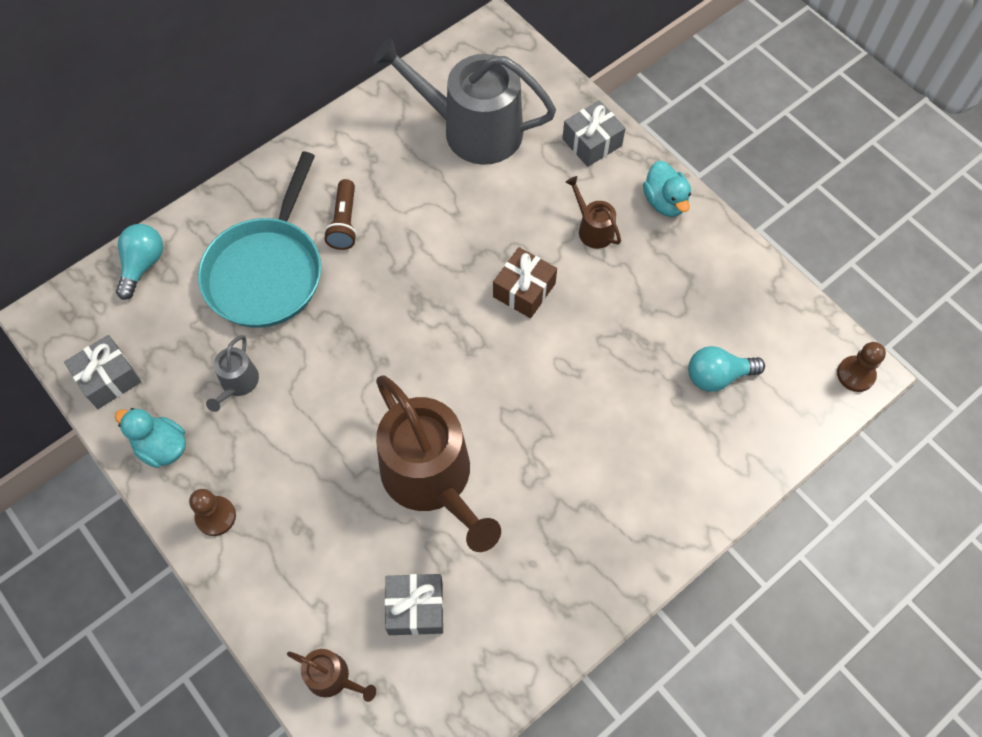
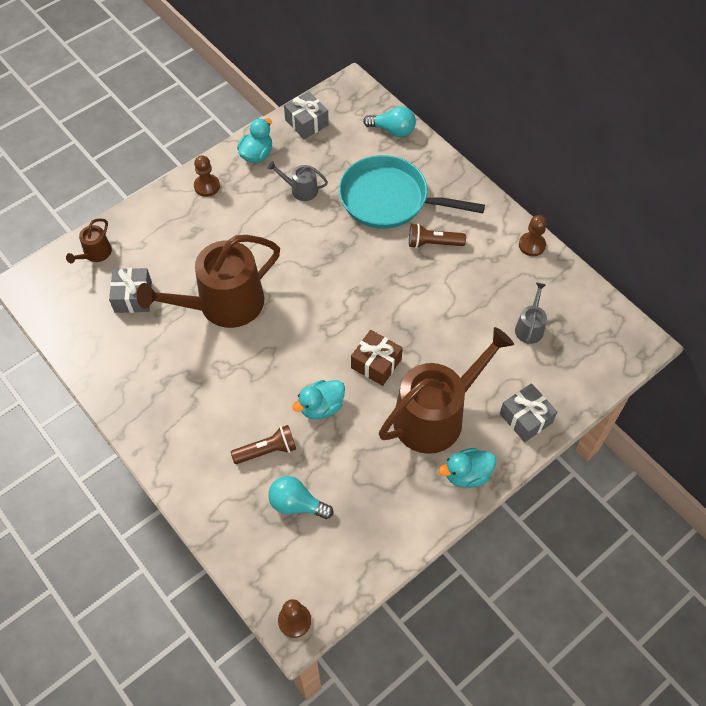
camera: 90 degrees right, 5 degrees down
grey watering can [374,37,556,165] -> grey watering can [515,282,547,344], size x0.44
brown watering can [565,176,621,249] -> brown watering can [379,327,514,454], size x2.28
turquoise light bulb [688,346,765,392] -> turquoise light bulb turned 60 degrees counterclockwise [268,476,333,519]
none -> brown flashlight [231,425,296,464]
none -> turquoise duck [292,380,345,419]
none -> brown pawn [519,215,547,256]

